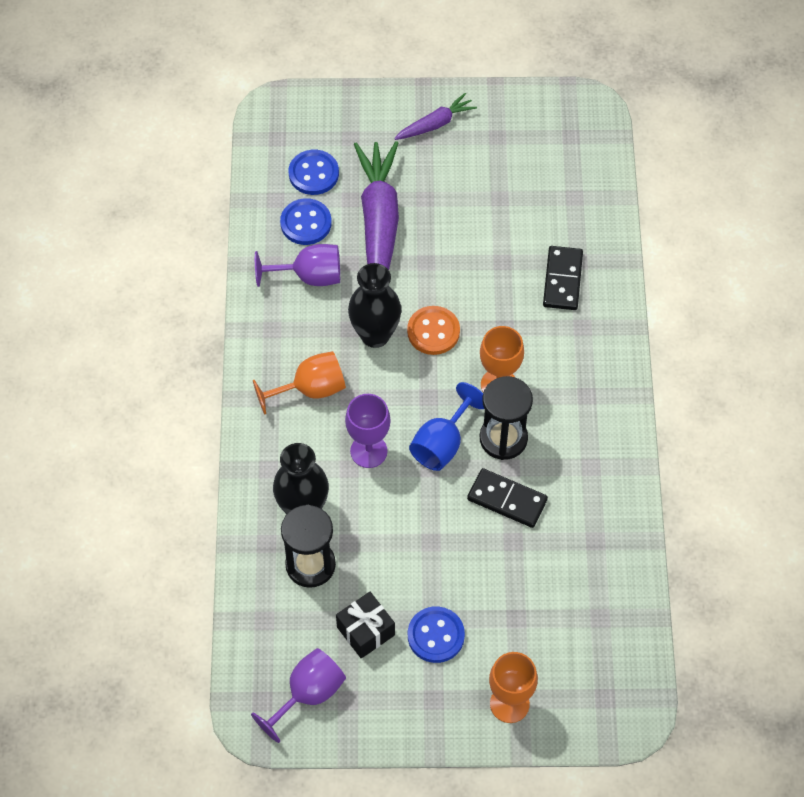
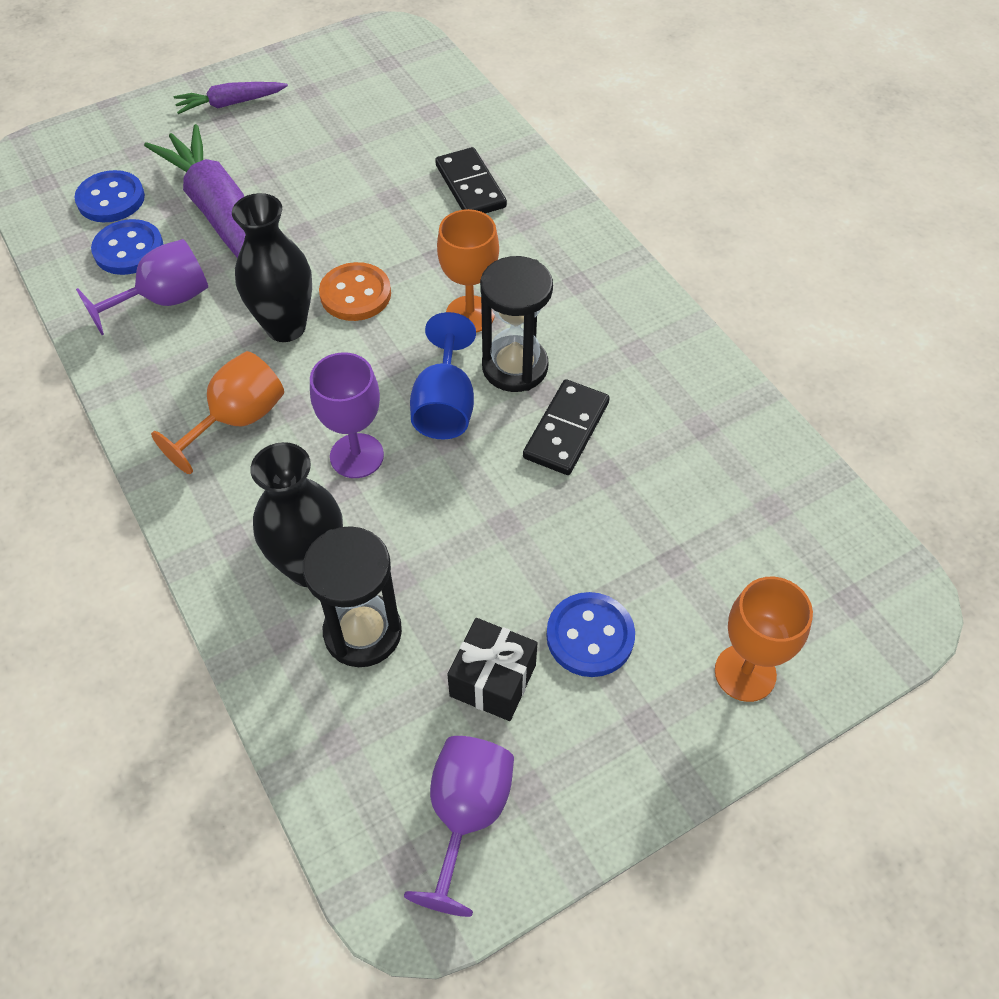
camera: 30 degrees left, 5 degrees down
purple carrot [394,93,477,140] -> purple carrot turned 135 degrees counterclockwise [174,82,288,114]
black domino [467,468,548,528] -> black domino turned 60 degrees counterclockwise [523,379,610,475]

